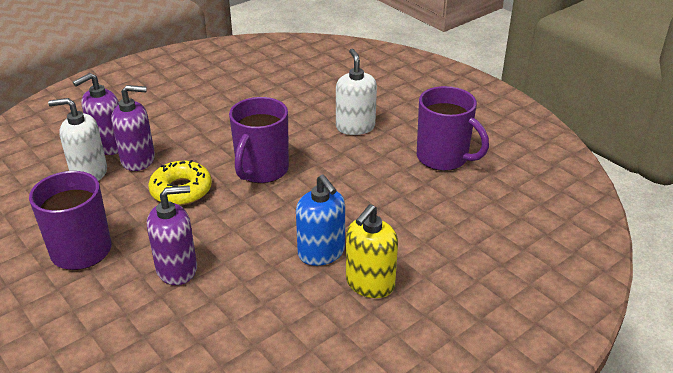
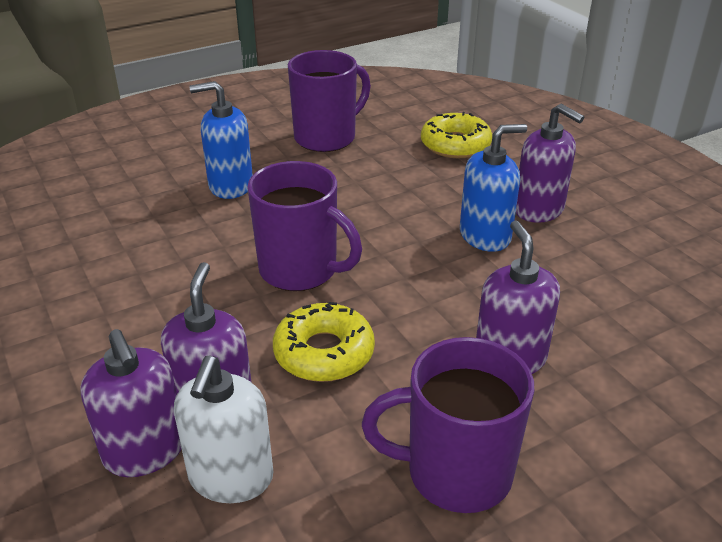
camera: 80 degrees left, 0 degrees up
white soap dispenser [336,49,377,135] -> blue soap dispenser [189,81,253,199]
yellow soap dispenser [346,204,398,298] -> purple soap dispenser [516,104,584,223]
none -> yellow donut [421,112,492,158]

